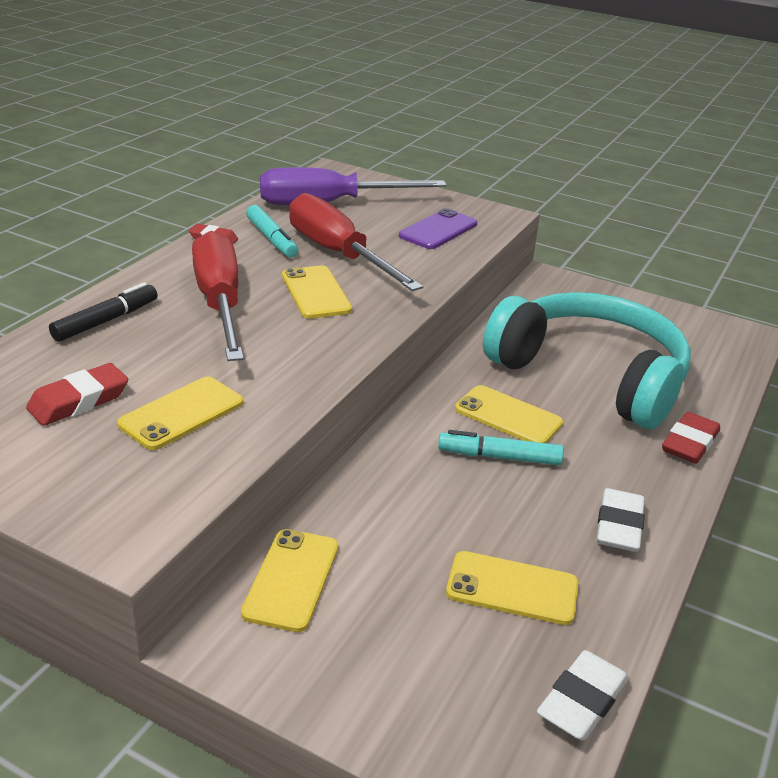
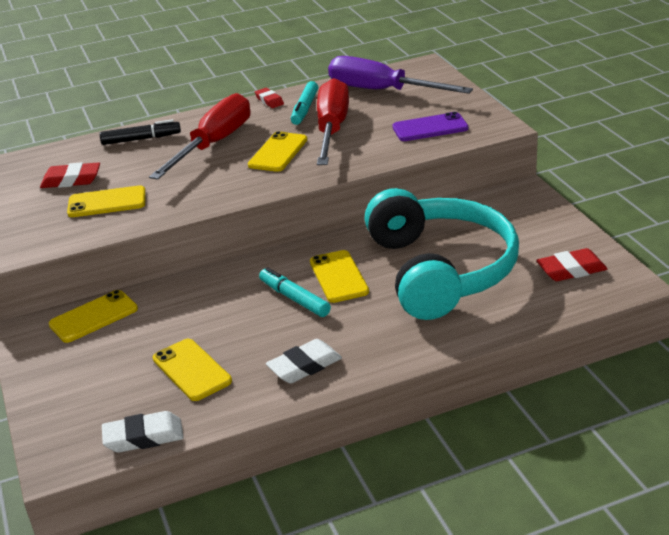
camera: 45 degrees right, 0 degrees up
red eraser [662,412,720,464] -> red eraser moved to [536,248,607,281]

